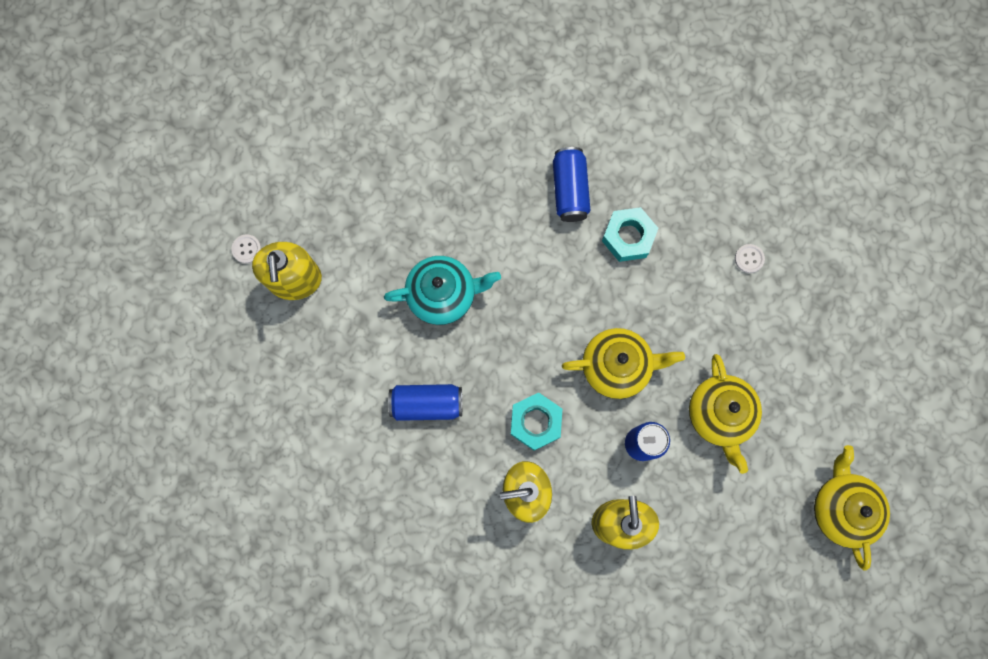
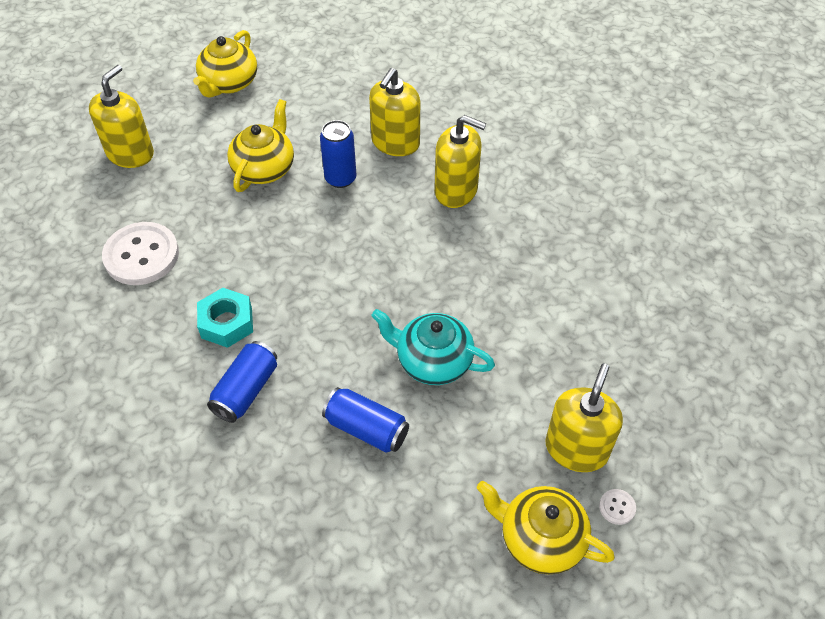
camera: 150 degrees left, 25 degrees down
blue can [388,384,462,421] -> blue can moved to [322,387,409,453]
turquoise nut [510,393,562,451] -> none
yellow teapot [562,328,685,399] -> yellow teapot moved to [477,481,615,575]
white button [735,244,765,273] -> white button [102,222,179,285], size x2.47
none -> yellow soap dispenser [89,65,154,168]

